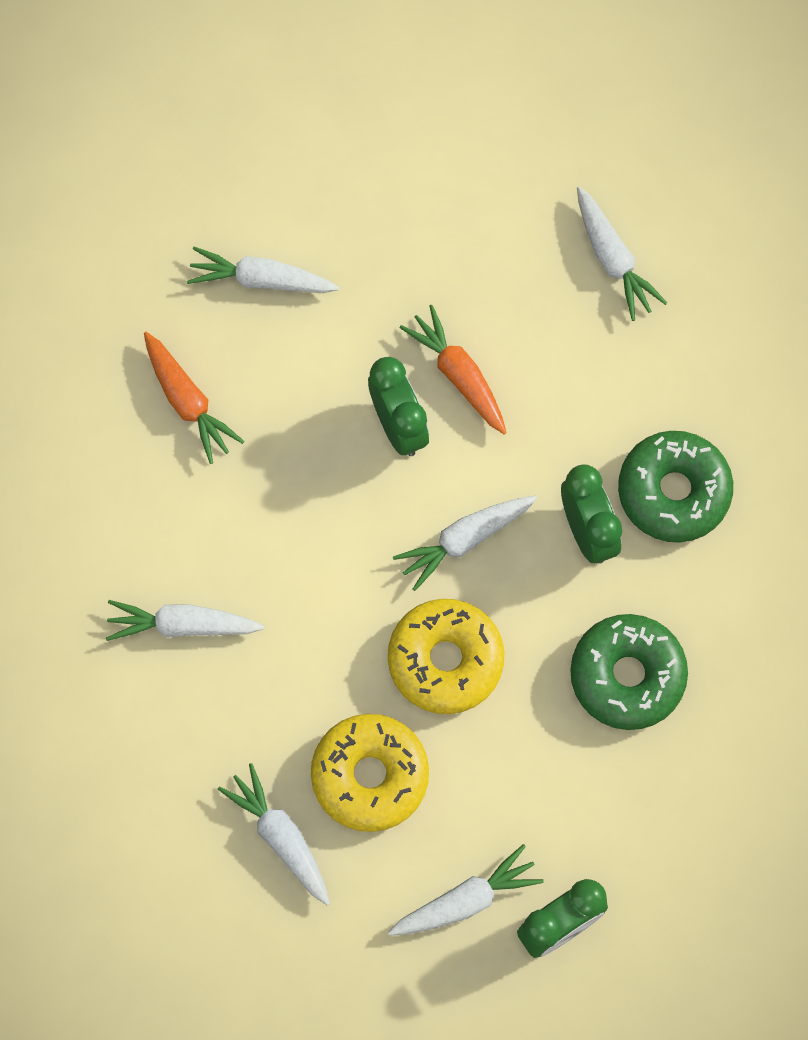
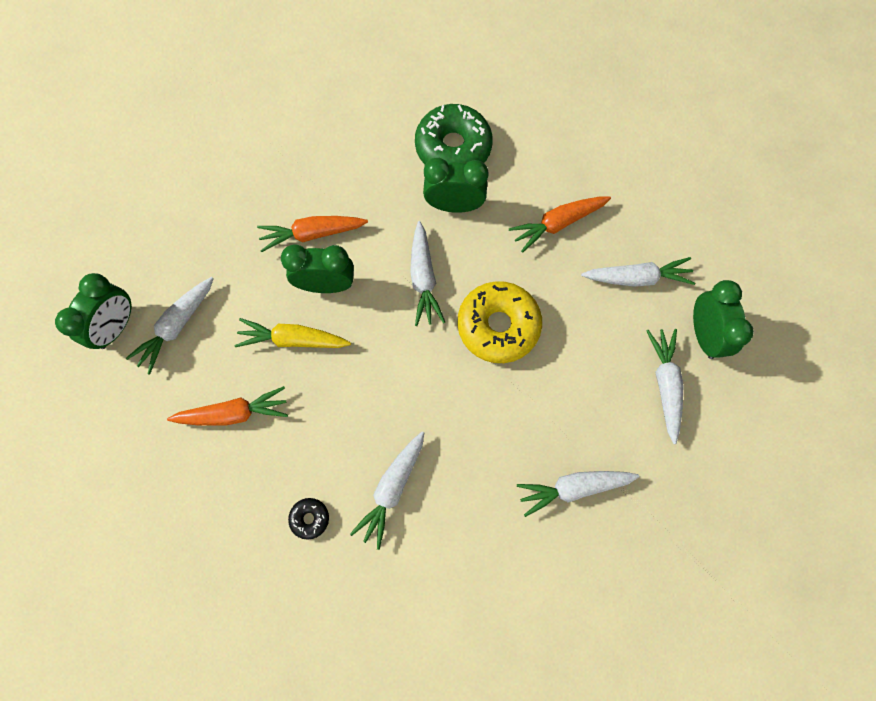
camera: 65 degrees left, 0 degrees up
yellow donut [311,714,429,832] -> none
green donut [570,614,688,730] -> orange carrot [509,196,611,253]
white carrot [577,186,667,321] -> white carrot moved to [581,257,695,287]
none -> green clock [55,273,132,349]
none -> yellow carrot [234,318,351,348]
none -> black donut [288,498,329,540]

